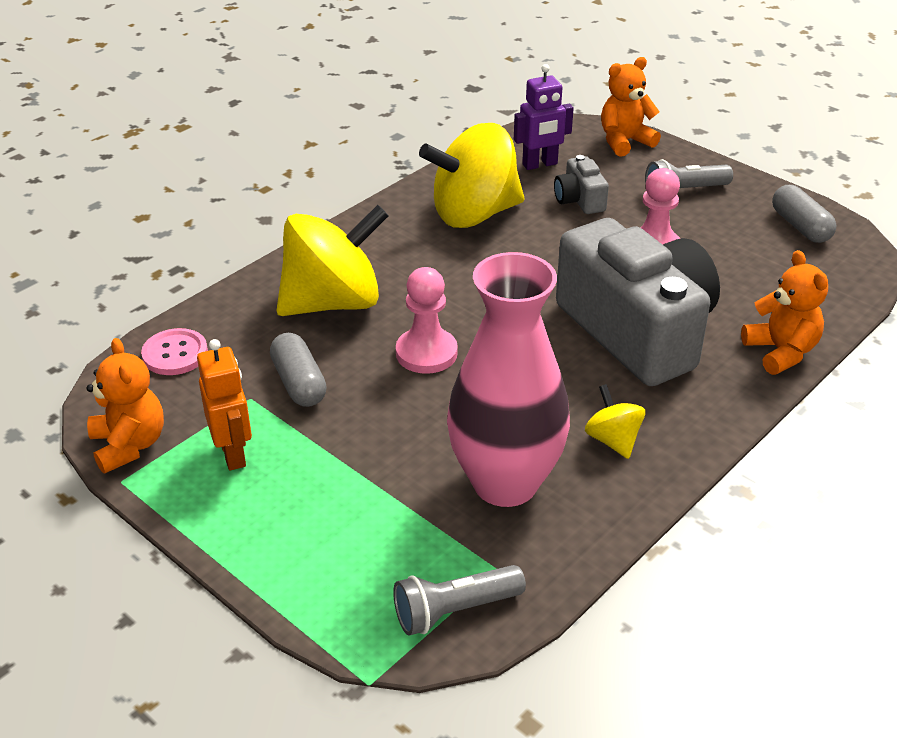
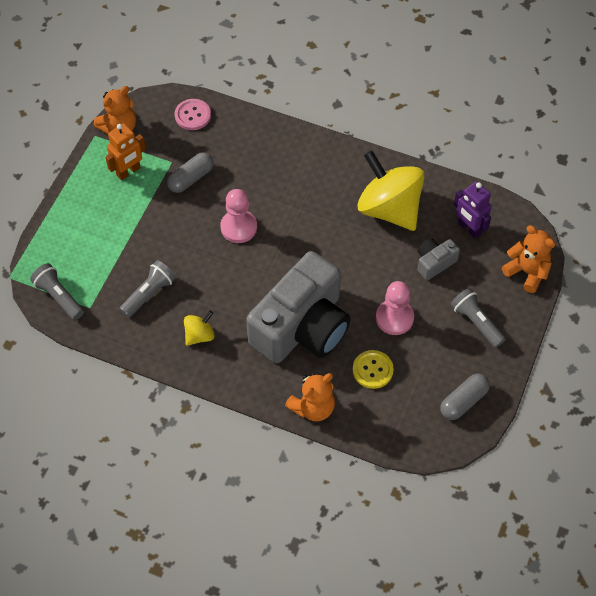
camera: 70 degrees right, 20 degrees up
yellow spinning top [276,205,389,316] -> none
pink vase [447,252,570,507] -> grey flashlight [120,260,176,318]
none -> yellow button [353,350,394,389]

